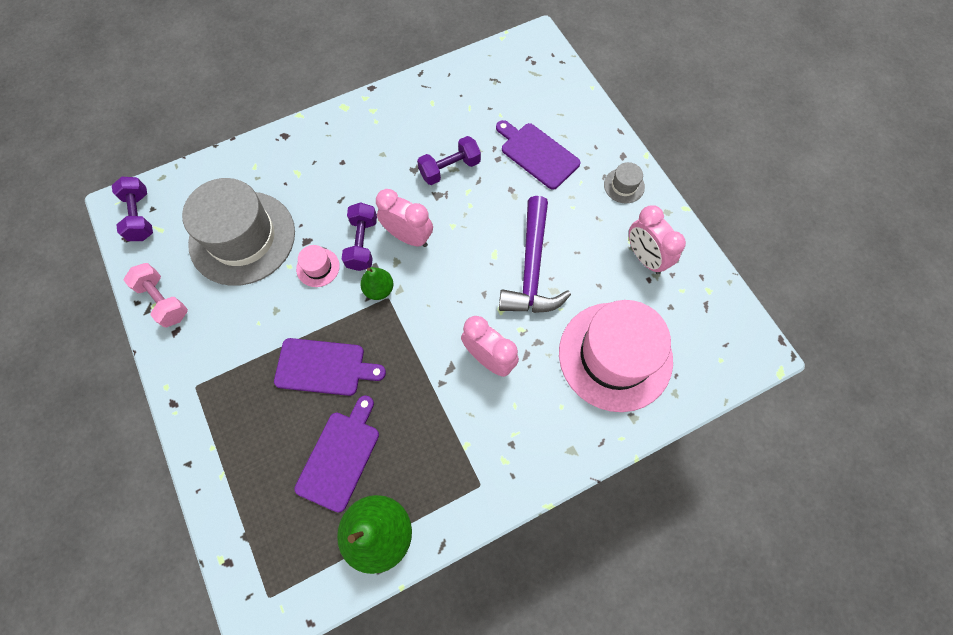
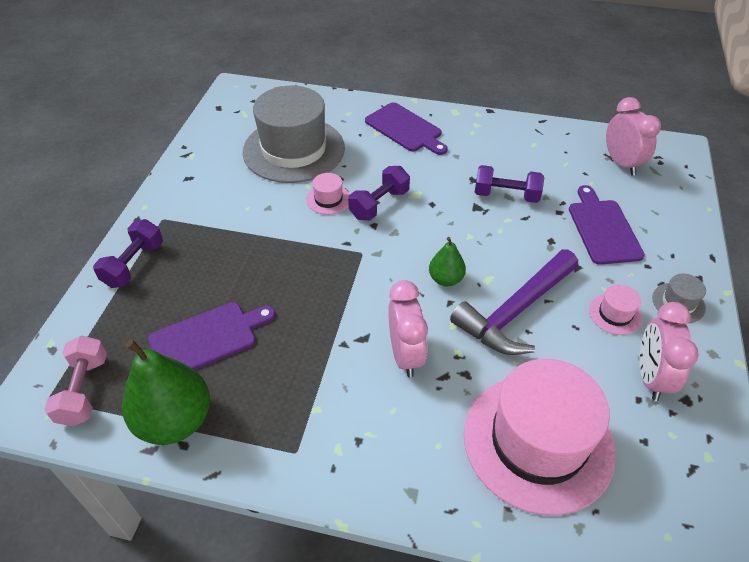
camera: 40 degrees right, 20 degrees down
purple dumbbell [112,177,153,241] -> purple dumbbell moved to [93,219,163,288]
pink dumbbell [124,263,188,328] -> pink dumbbell moved to [44,335,107,426]
purple cutting board [274,338,386,396] -> purple cutting board moved to [365,102,448,155]
green pear [360,267,394,300] -> green pear moved to [429,237,466,286]
pink clock [376,189,433,247] -> pink clock moved to [606,97,661,175]
none -> pink hat [589,284,642,335]

